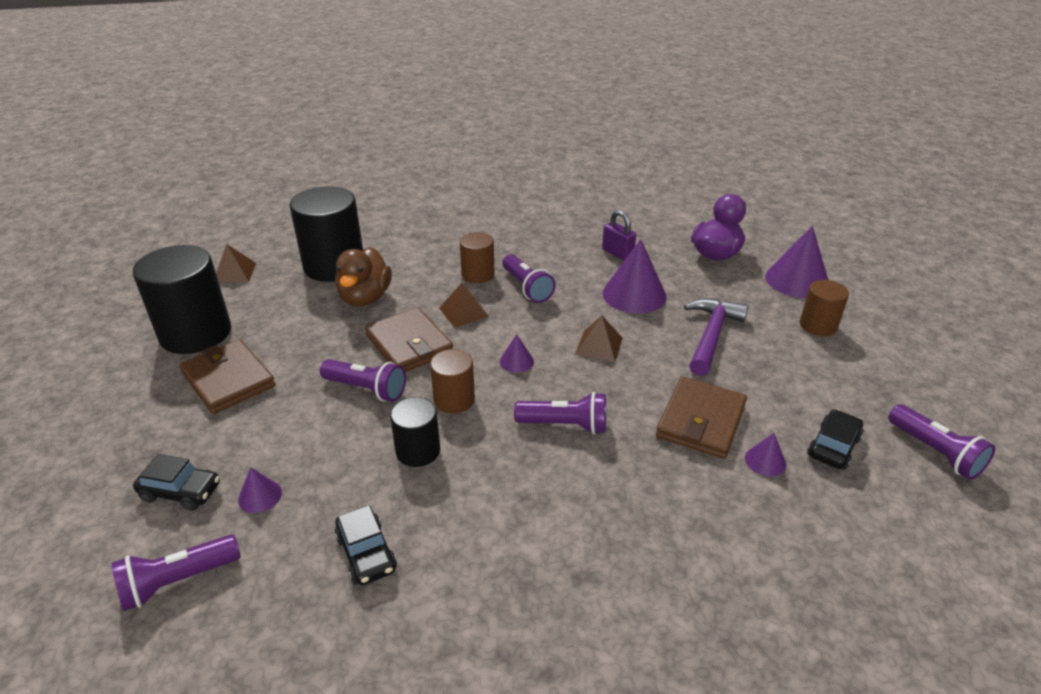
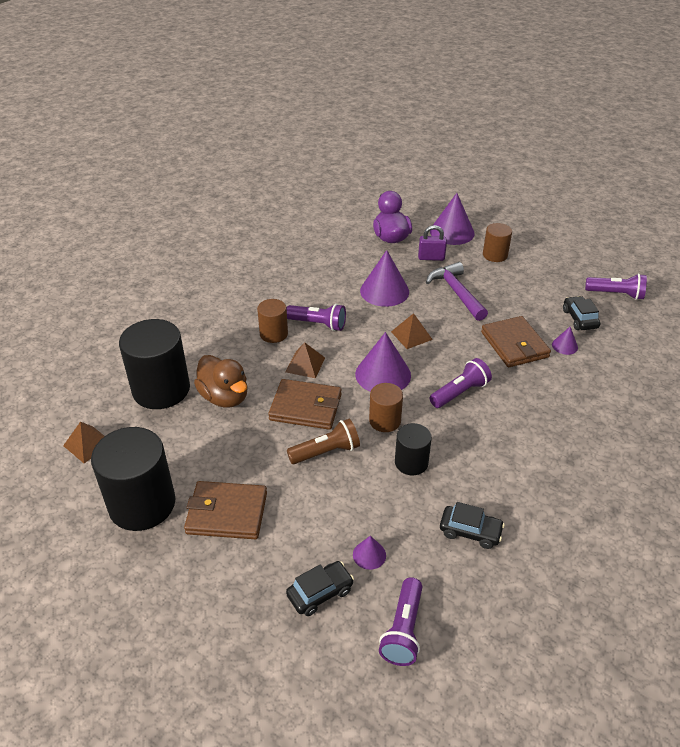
camera: 45 degrees left, 5 degrees up
purple flashlight [320,359,406,402] -> brown flashlight [287,419,360,464]
purple cone [500,334,534,373] -> purple cone [355,332,411,392], size x2.09
purple padlock [602,210,636,261] -> purple padlock moved to [418,225,447,261]

